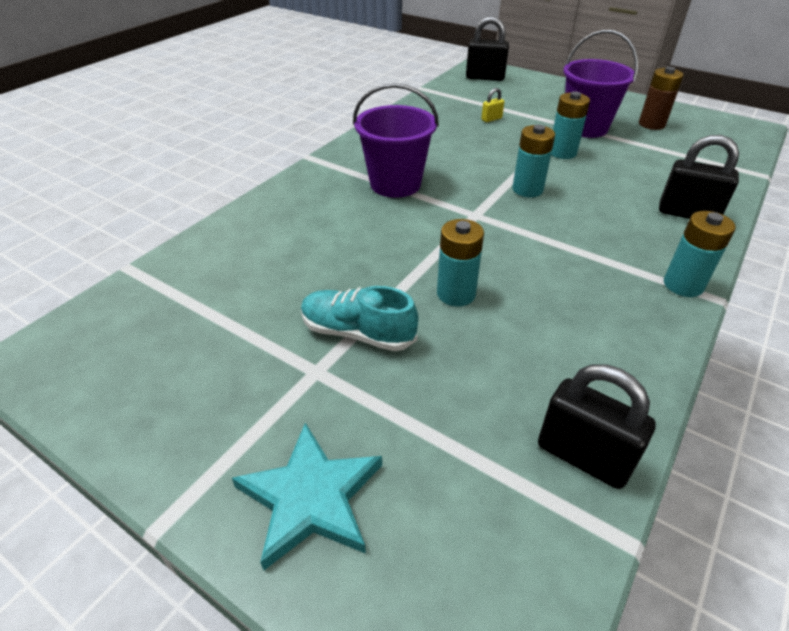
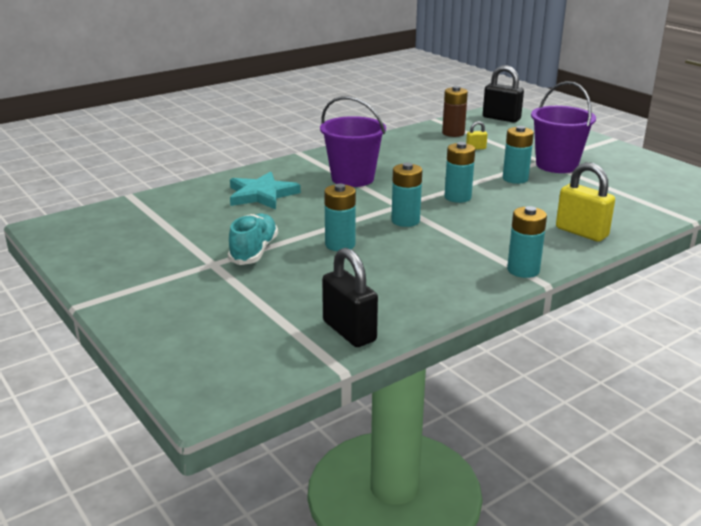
camera: 20 degrees right, 15 degrees down
turquoise star [232,423,382,570] -> turquoise star moved to [230,171,301,209]
turquoise shoe [301,286,418,351] -> turquoise shoe turned 60 degrees clockwise [228,214,278,265]
brown battery [639,67,683,130] -> brown battery moved to [442,86,468,137]
black padlock [659,135,739,219] -> yellow padlock [556,162,615,242]
none -> turquoise battery [391,163,422,227]

